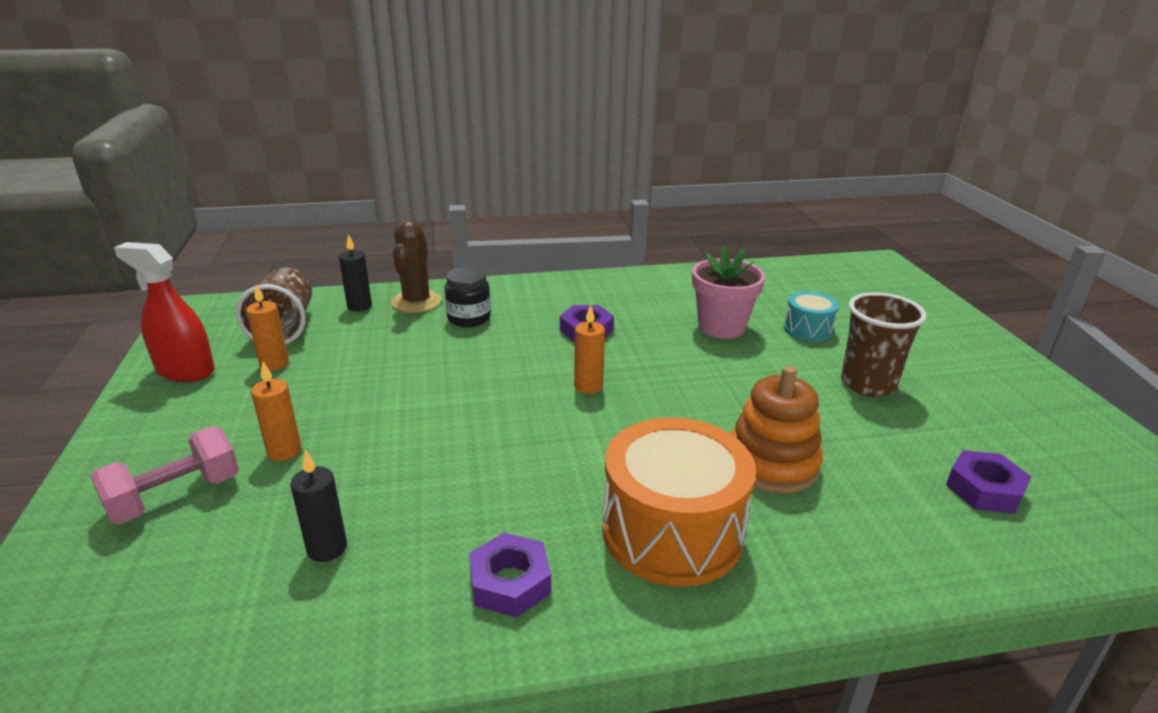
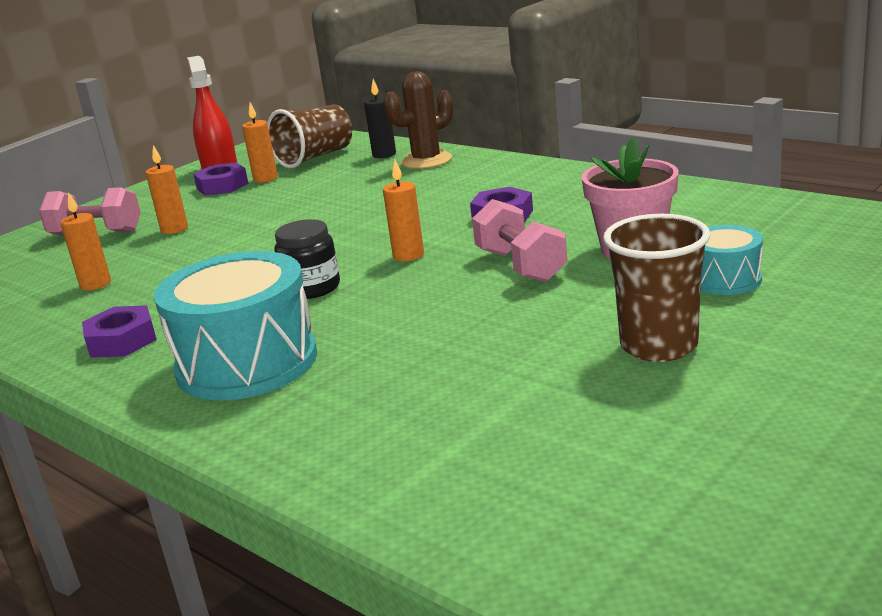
camera: 55 degrees right, 5 degrees down
black candle [290,450,347,562] -> orange candle [61,192,111,290]
black jar [445,267,491,327] -> black jar moved to [274,219,340,299]
orange drum [602,417,756,587] -> turquoise drum [154,251,317,400]
orange stacking toy [731,366,823,493] -> none
purple nut [946,450,1032,514] -> purple nut moved to [193,162,249,196]
none -> pink dumbbell [472,199,567,282]

